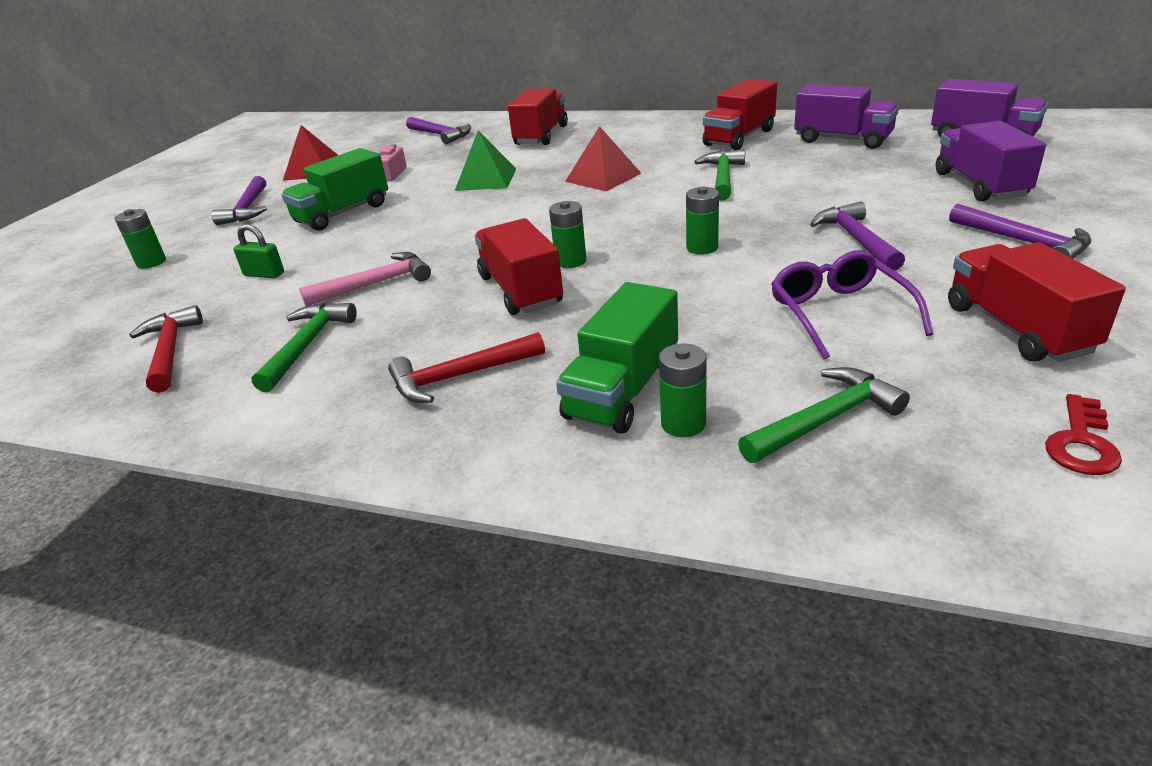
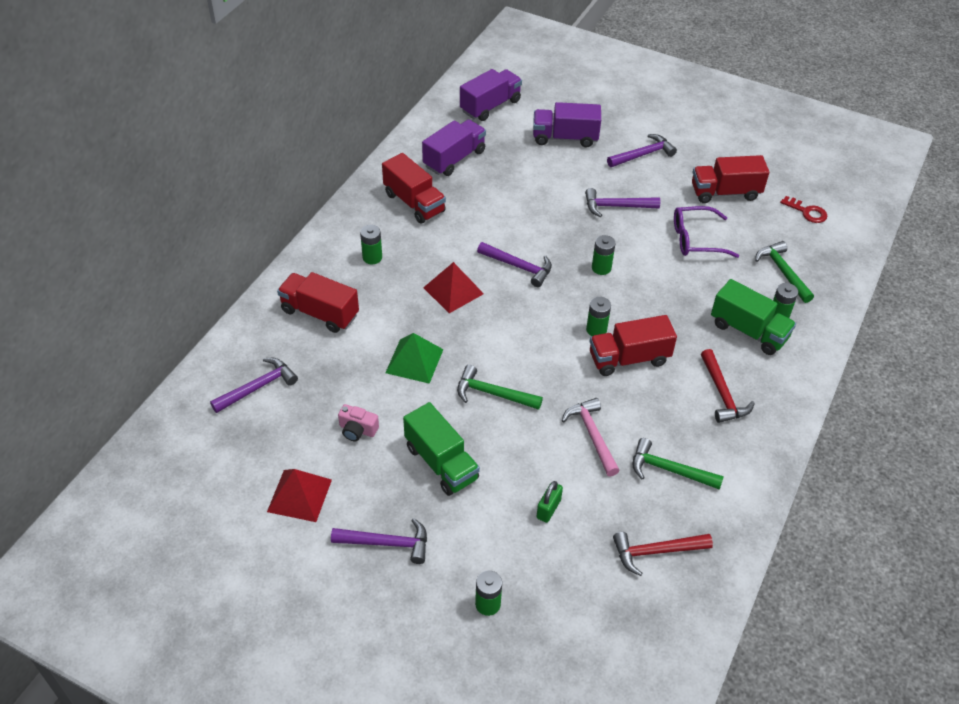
camera: 85 degrees left, 15 degrees up
green hammer [694,149,745,200] -> green hammer moved to [457,365,543,410]
none -> green battery [360,225,382,264]
none -> purple hammer [477,242,552,287]

